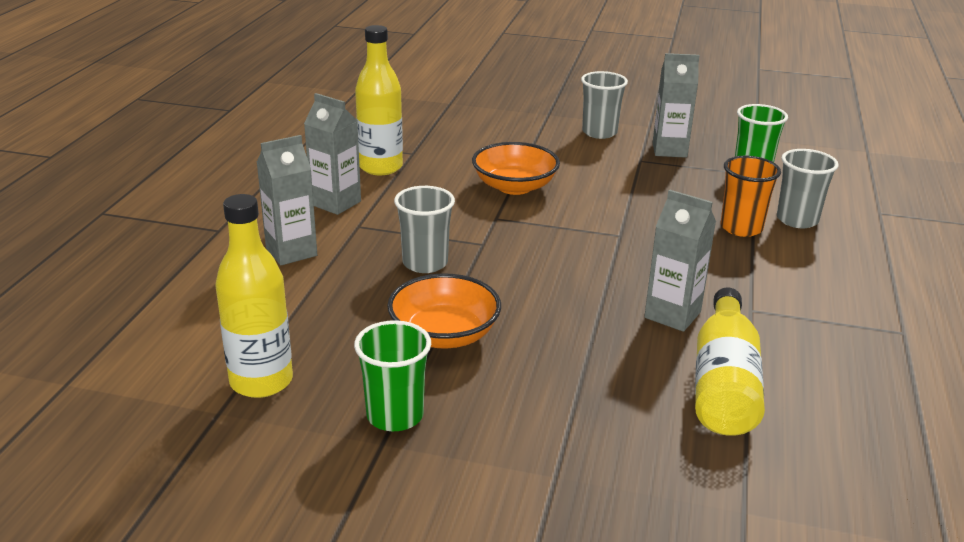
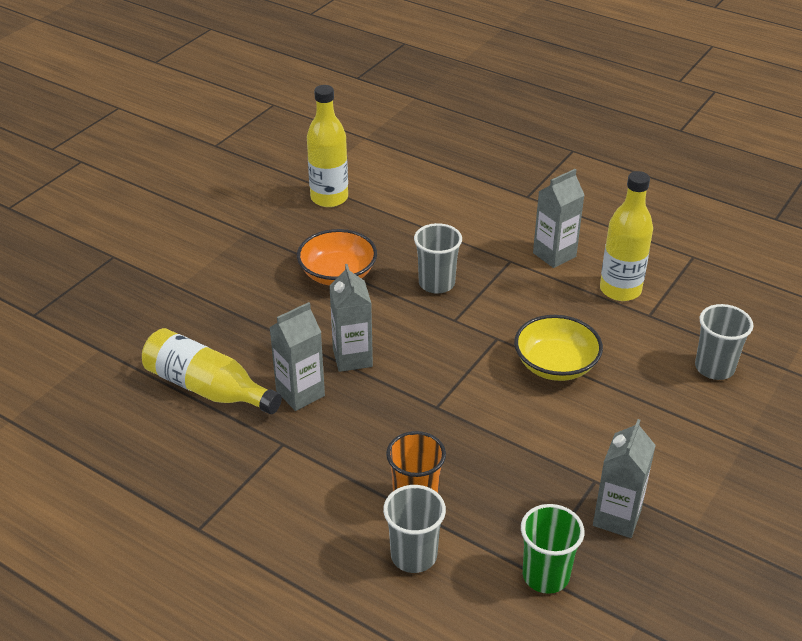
camera: 110 degrees right, 10 degrees up
grey carton [256,135,317,265] -> grey carton moved to [329,264,373,372]
green cup [354,320,431,431] -> none
orange bowl [472,142,560,195] -> yellow bowl [514,315,603,381]
grey cup [581,71,628,139] -> grey cup moved to [695,304,753,380]

